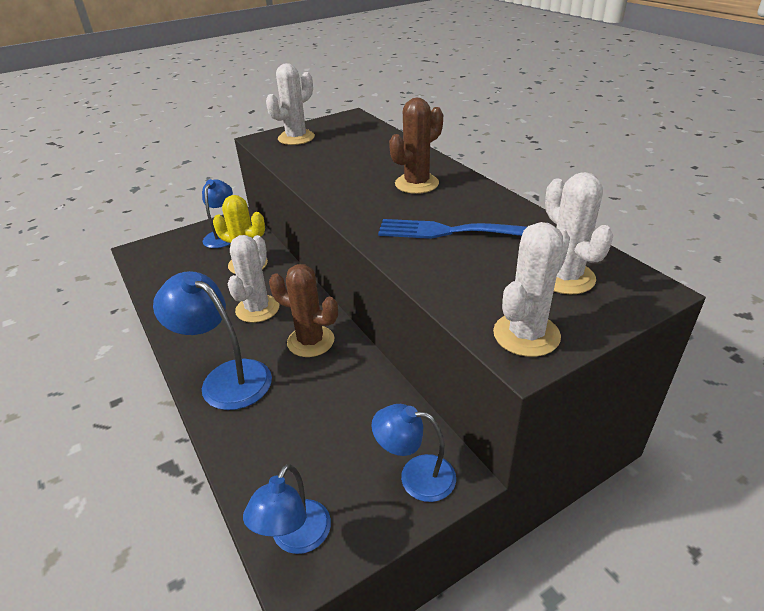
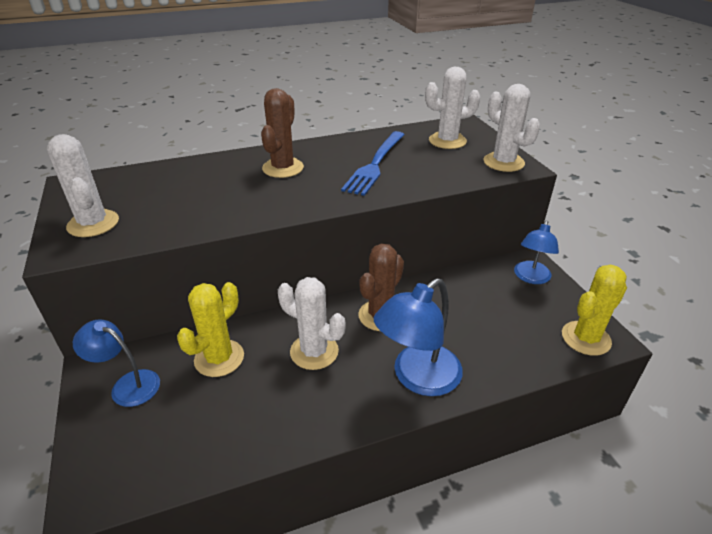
camera: 80 degrees left, 0 degrees up
blue lamp [243,464,331,554] -> yellow cactus [562,265,627,356]
brown cactus [389,98,443,194] -> brown cactus turned 45 degrees clockwise [261,88,304,178]

